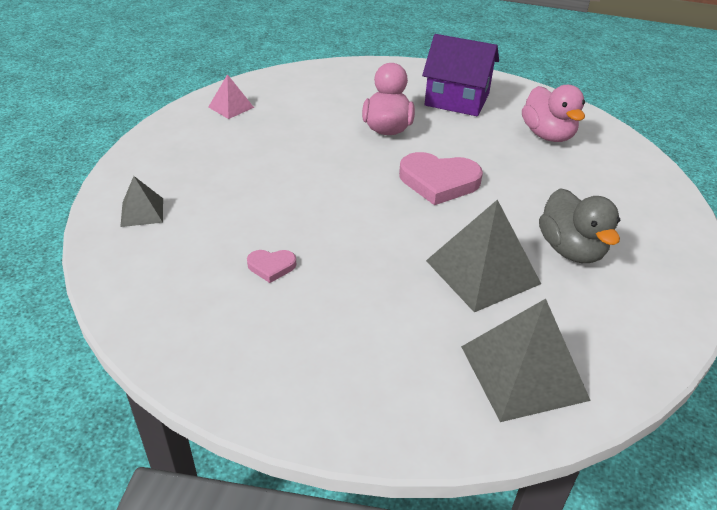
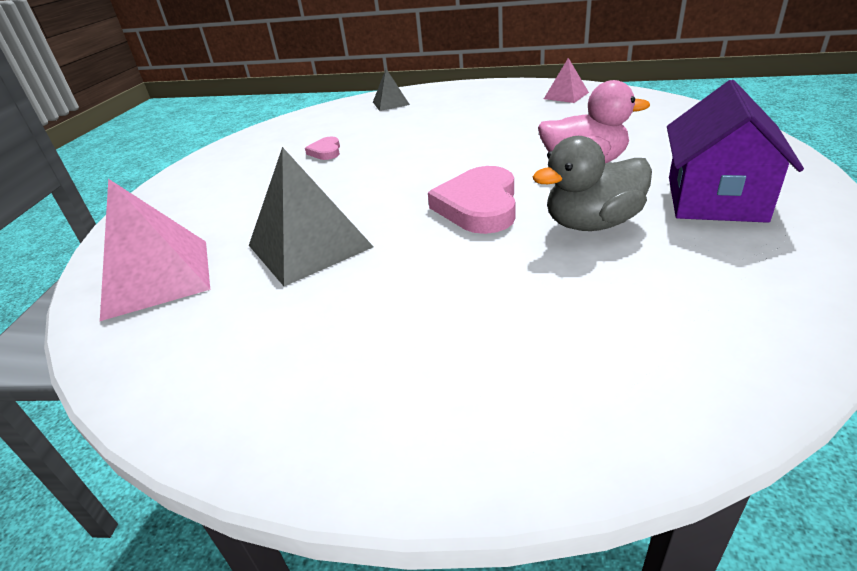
camera: 90 degrees right, 5 degrees down
grey pyramid [461,299,591,422] -> pink pyramid [100,179,210,321]
pink duck [522,85,585,142] -> none
grey duck [539,188,620,263] -> grey duck moved to [532,136,652,231]

